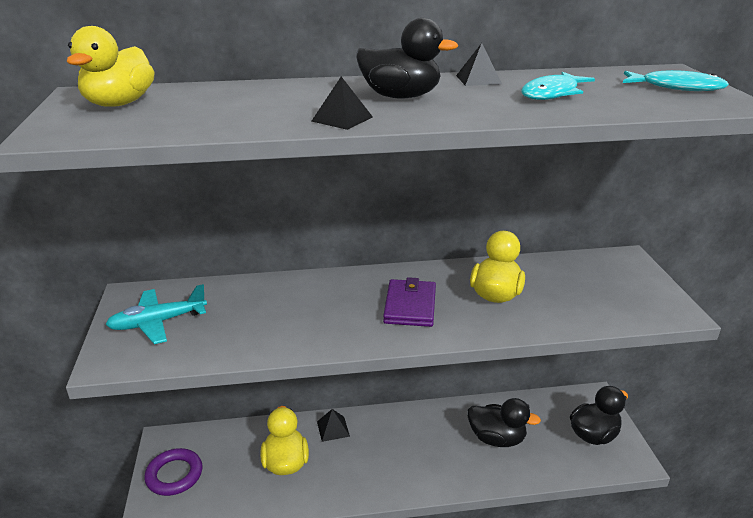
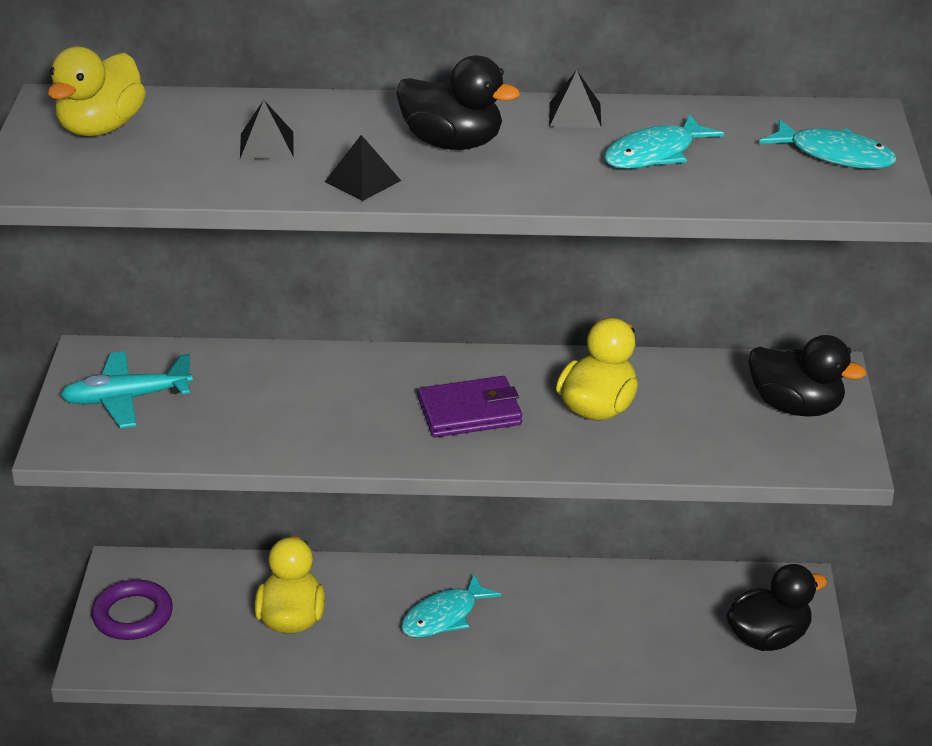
camera: 10 degrees right, 5 degrees up
black pyramid [317,409,350,442] -> black pyramid moved to [240,100,294,160]
purple wallet [383,277,436,327] -> purple wallet turned 60 degrees clockwise [418,376,522,437]
black duck [467,398,541,447] -> black duck moved to [749,335,866,417]
none -> turquoise fish [401,574,501,638]

